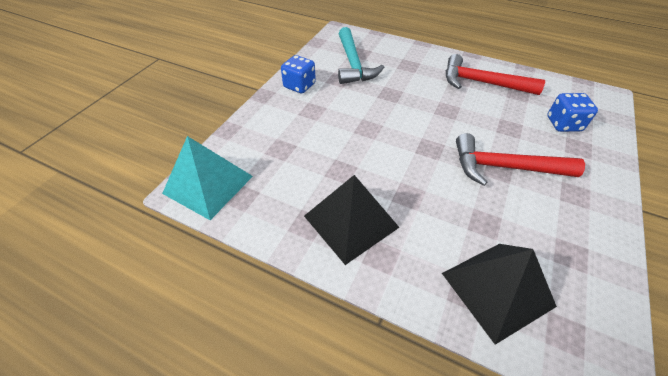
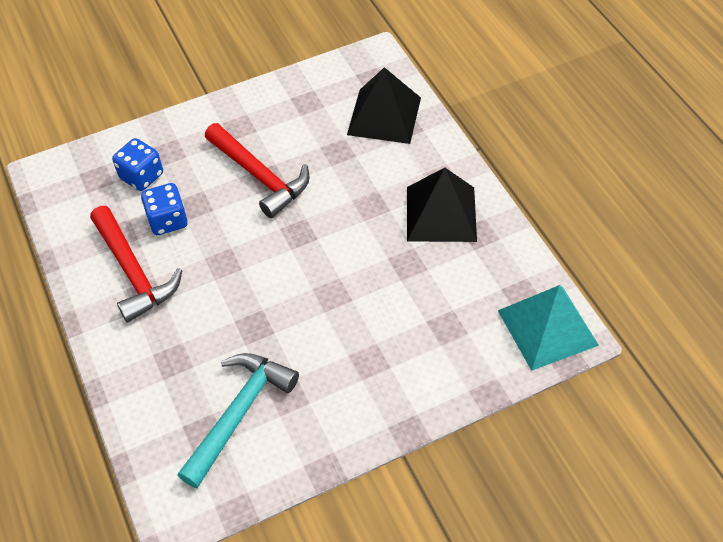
camera: 140 degrees left, 5 degrees up
blue dice [281,55,316,94] -> blue dice moved to [141,183,188,235]

